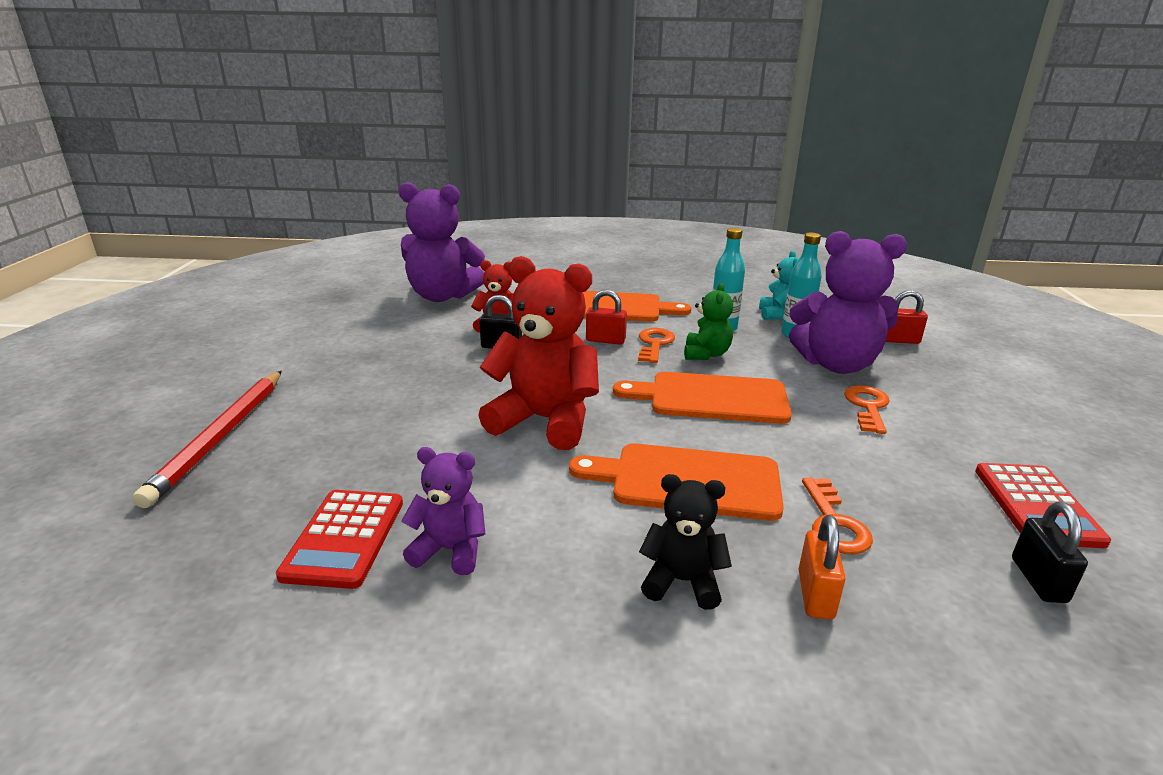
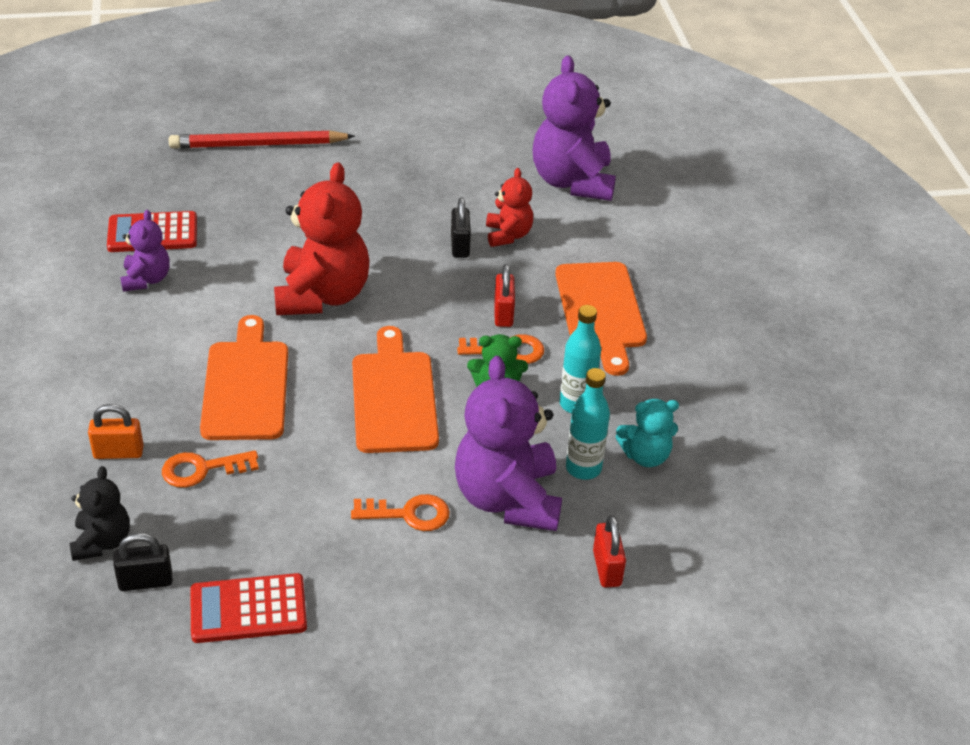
camera: 75 degrees right, 15 degrees up
black teddy bear [639,474,732,610] -> black teddy bear moved to [70,466,130,561]

